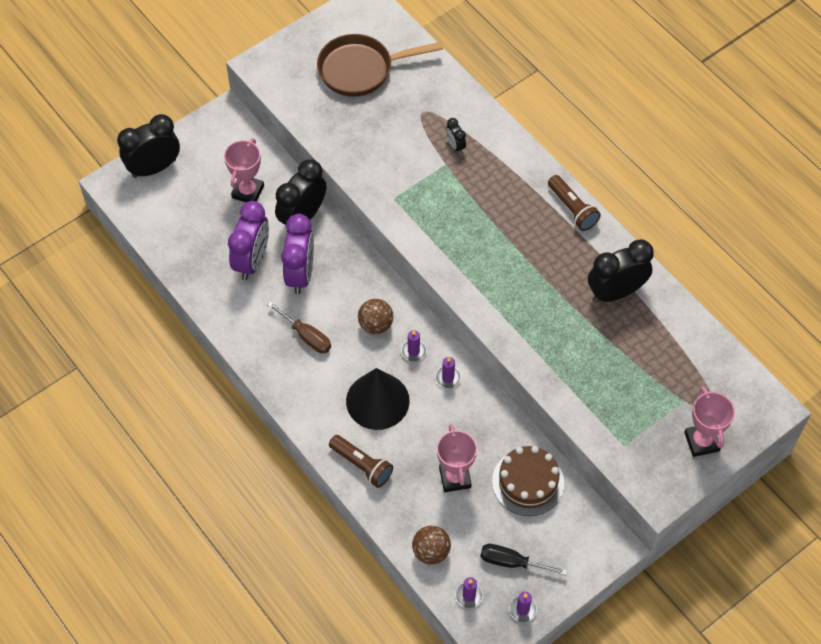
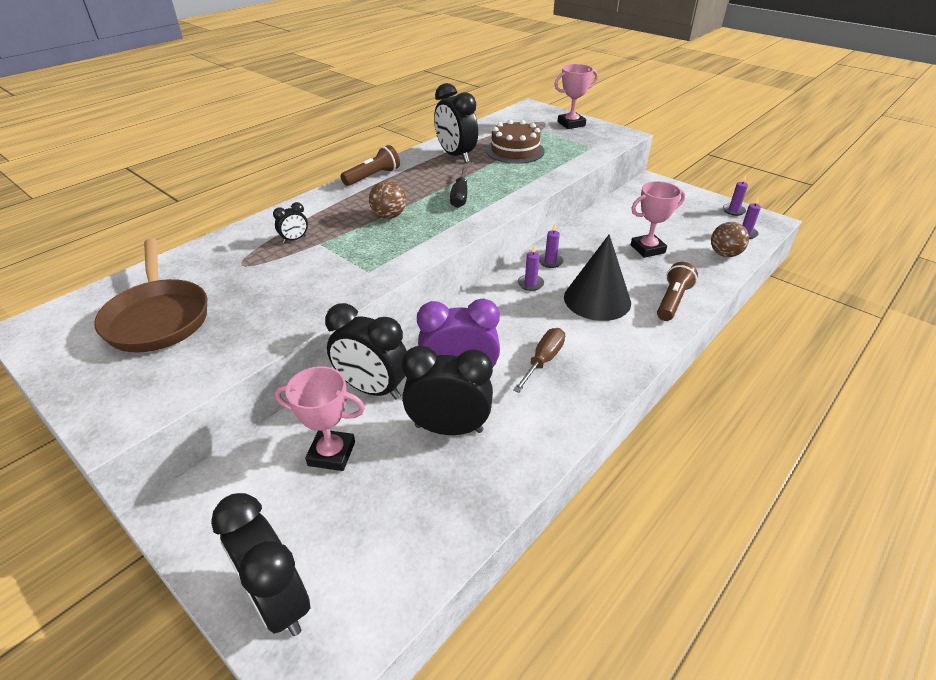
camera: 100 degrees left, 20 degrees down
purple clock [228,201,269,280] -> black clock [402,345,493,435]
brown ball [358,299,393,334] -> brown ball moved to [369,181,406,219]
black screwdriver [480,544,567,575] -> black screwdriver moved to [450,167,467,208]
brown cake [492,446,564,516] -> brown cake moved to [486,120,545,164]

